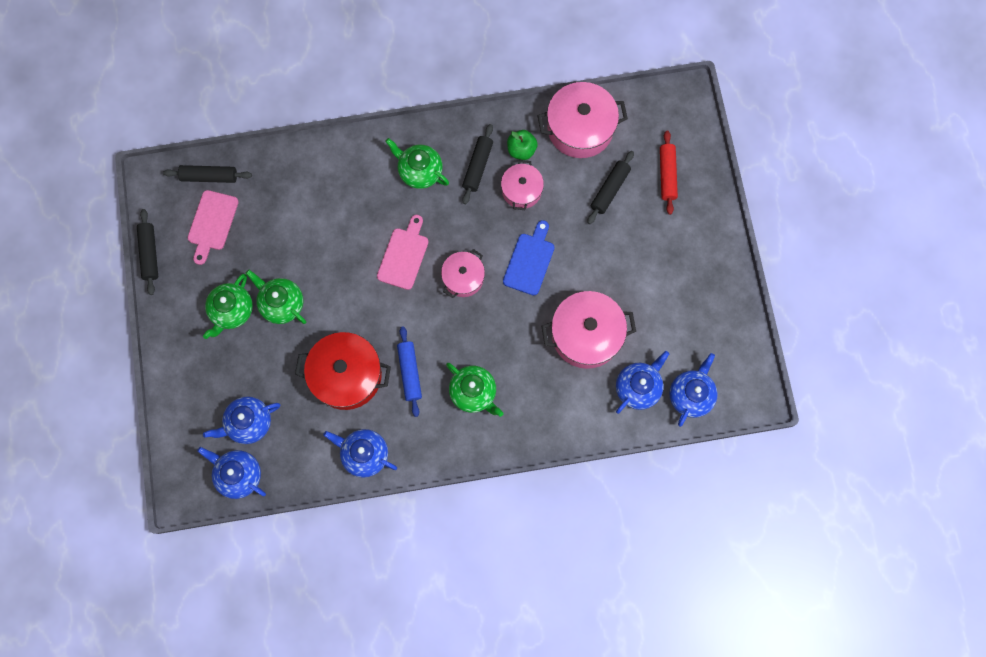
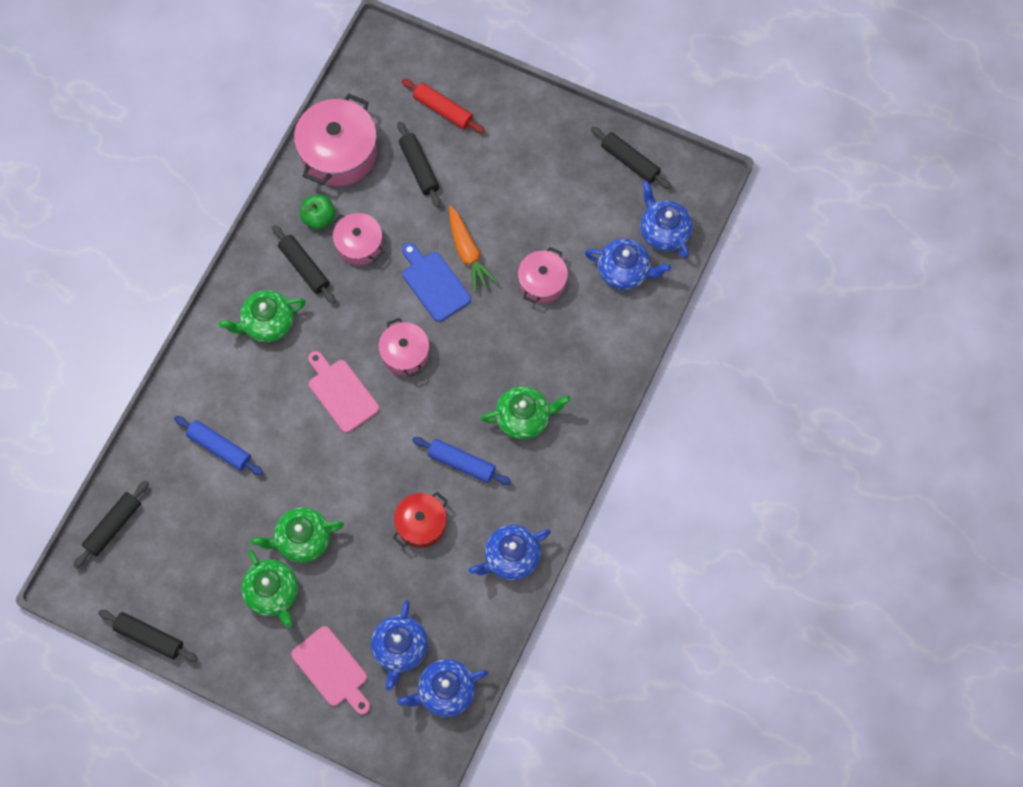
camera: 55 degrees left, 5 degrees down
pink cutting board [188,190,239,265] -> pink cutting board moved to [291,626,370,715]
red pot [295,332,391,410] -> red pot [393,492,448,548], size x0.59
pink pot [541,291,636,369] -> pink pot [518,247,568,304], size x0.59
blue teapot [616,351,670,414] -> blue teapot turned 120 degrees clockwise [585,238,671,290]
none -> blue rolling pin [174,416,263,475]
none -> orange carrot [449,205,498,293]
none -> black rolling pin [591,127,672,189]

